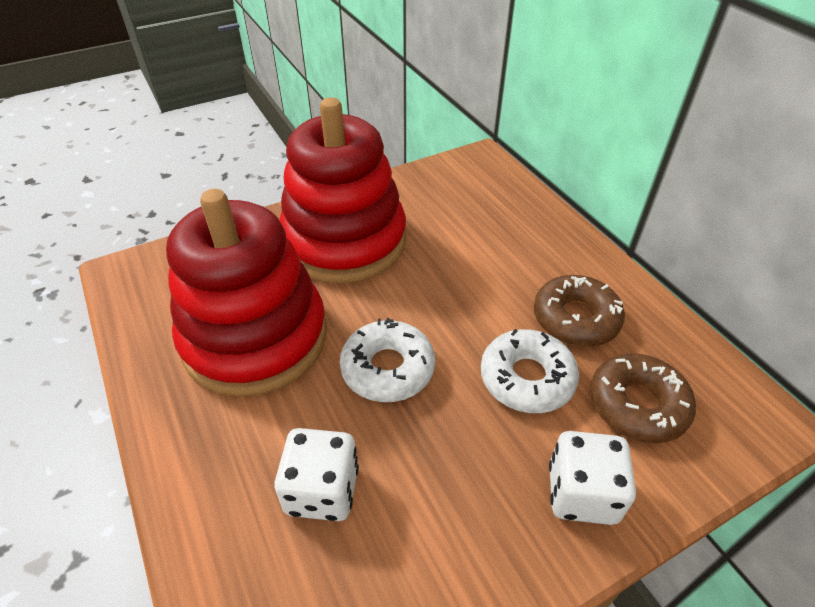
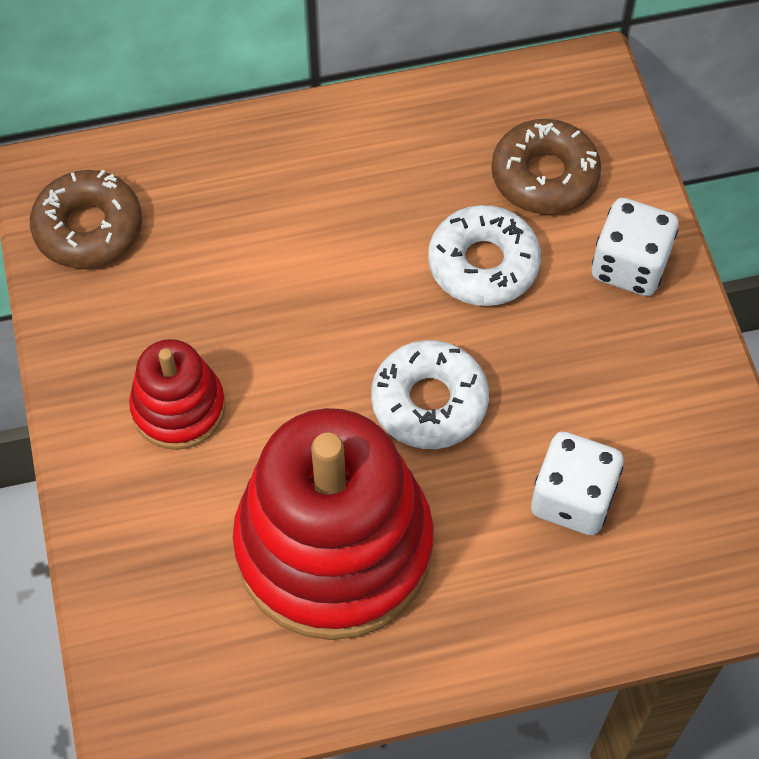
camera: 75 degrees left, 15 degrees up
red stacking toy [279,97,406,284] -> red stacking toy [129,339,225,450], size x0.50
brown donut [534,275,625,347] -> brown donut moved to [30,170,142,269]

